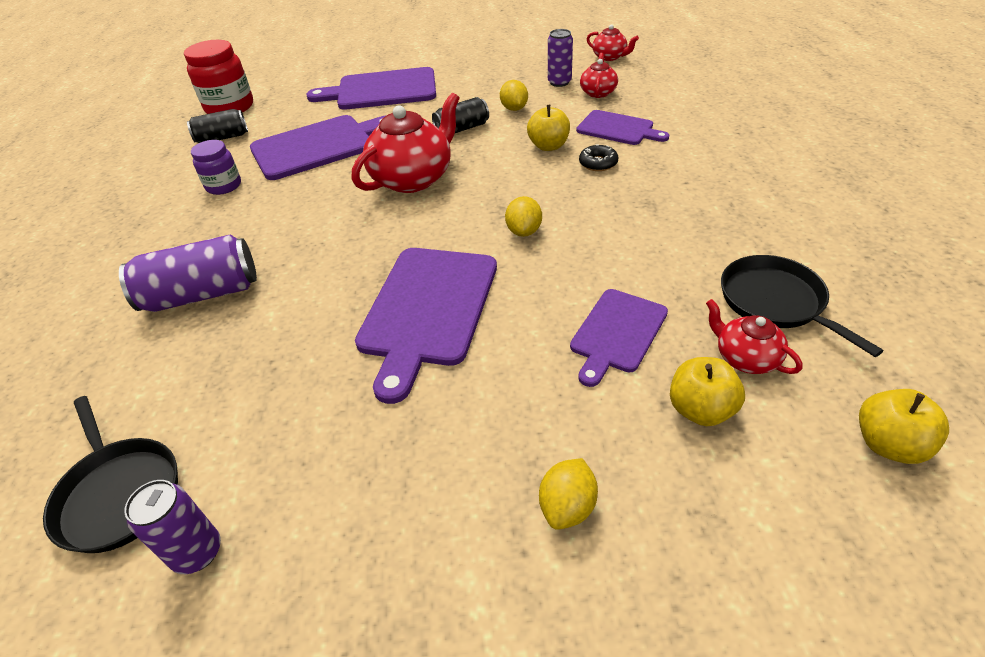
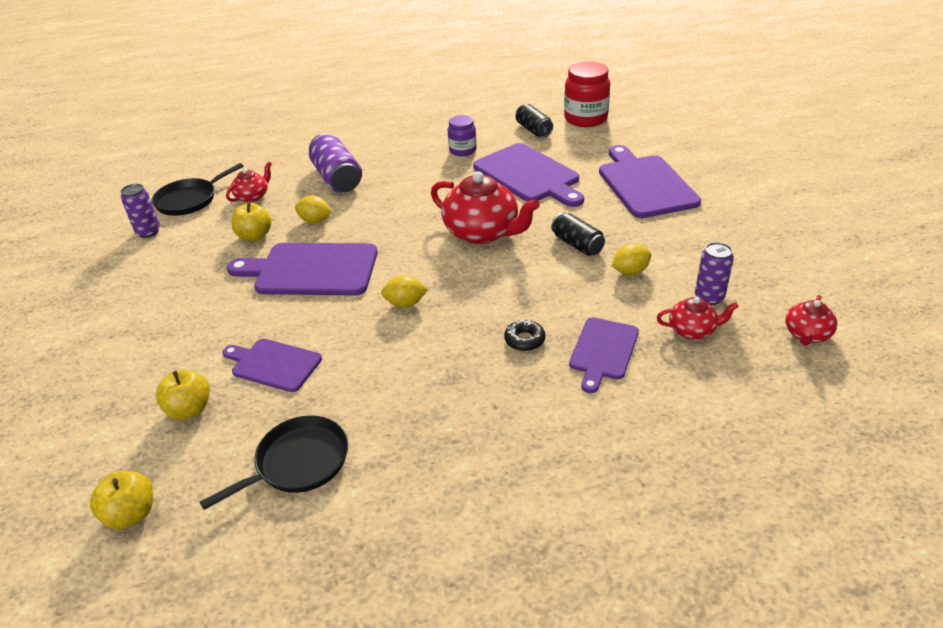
camera: 80 degrees right, 5 degrees down
yellow apple [527,105,570,151] -> yellow apple moved to [232,202,272,241]
yellow lemon [539,458,598,530] -> yellow lemon moved to [295,195,332,223]
red teapot [706,299,803,374] -> red teapot moved to [226,162,272,202]

